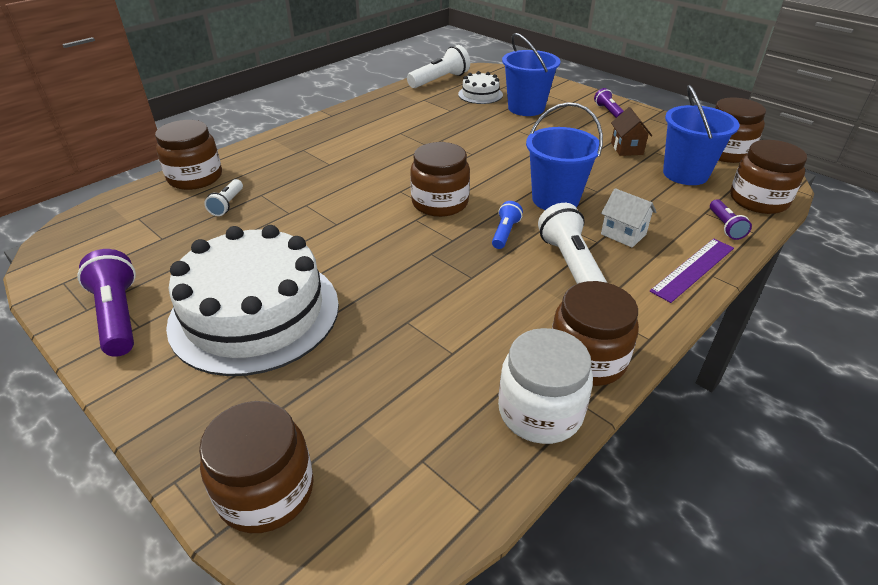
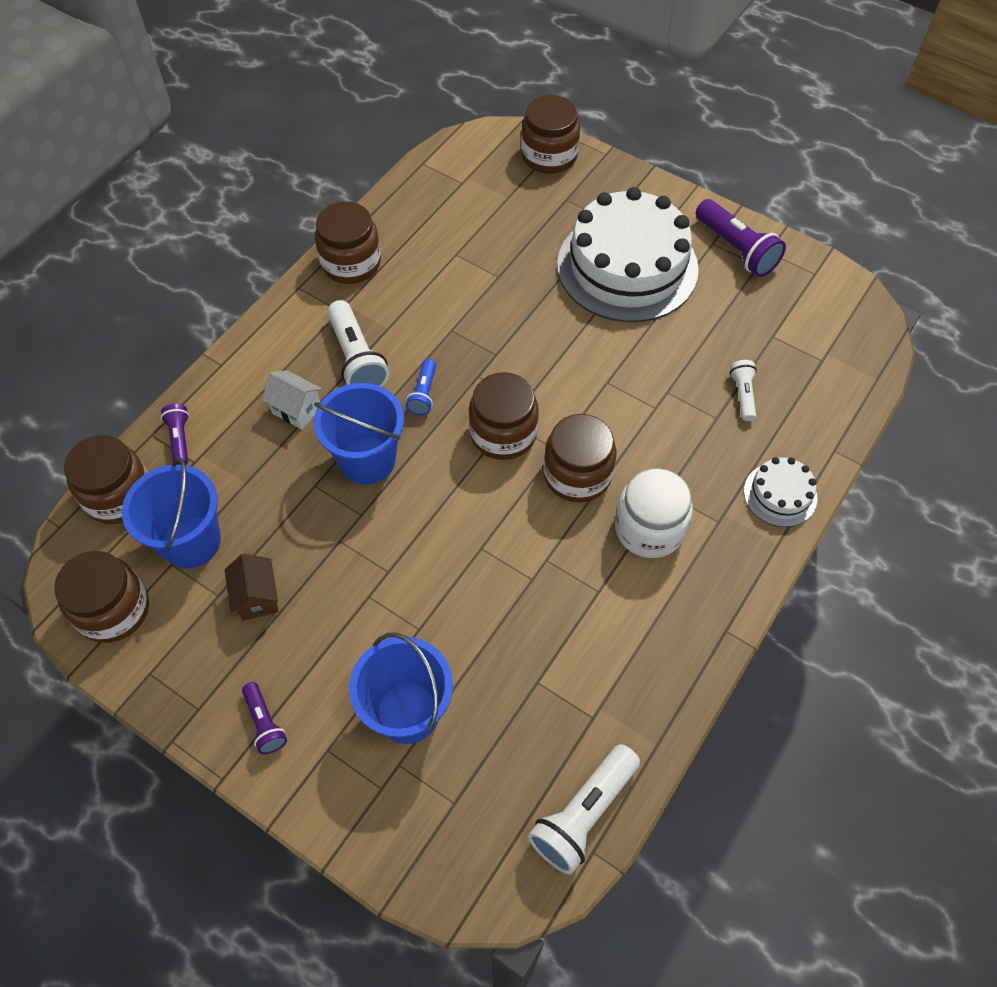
camera: 170 degrees right, 20 degrees up
brown jar [155,120,222,190] -> brown jar moved to [543,414,617,503]
white cake [458,71,503,104] -> white cake moved to [744,457,818,527]
white jar [498,328,593,444] -> white jar moved to [615,468,693,558]
purple ruler [650,239,734,303] -> none

